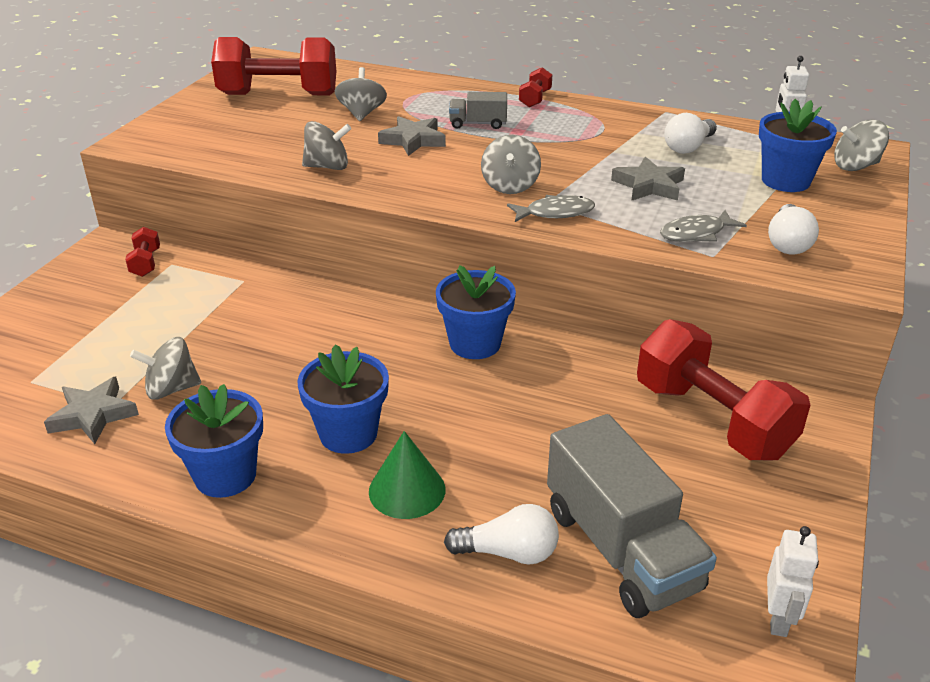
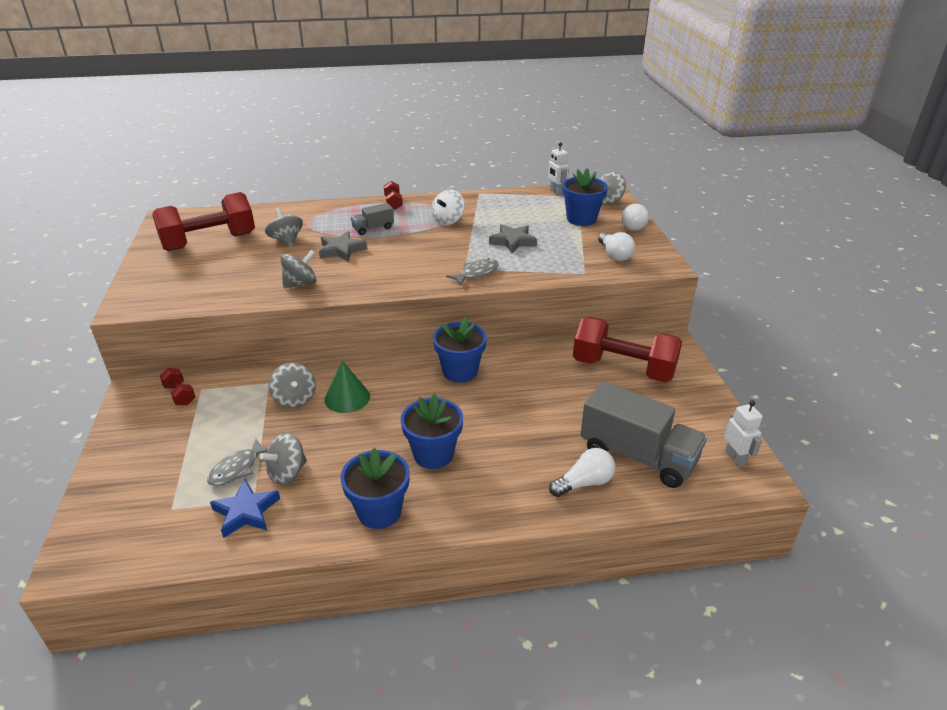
camera: 30 degrees left, 0 degrees up
grey star [44,377,139,444] -> blue star [210,480,280,538]
green cone [369,431,445,519] -> green cone moved to [325,361,370,413]
grey spinning top [481,135,541,194] -> grey spinning top moved to [269,363,316,408]
grey fish [660,210,747,242] -> grey fish moved to [207,439,268,486]
white light bulb [664,113,717,154] -> white light bulb moved to [622,204,649,231]
none -> white spinning top [431,190,464,225]

